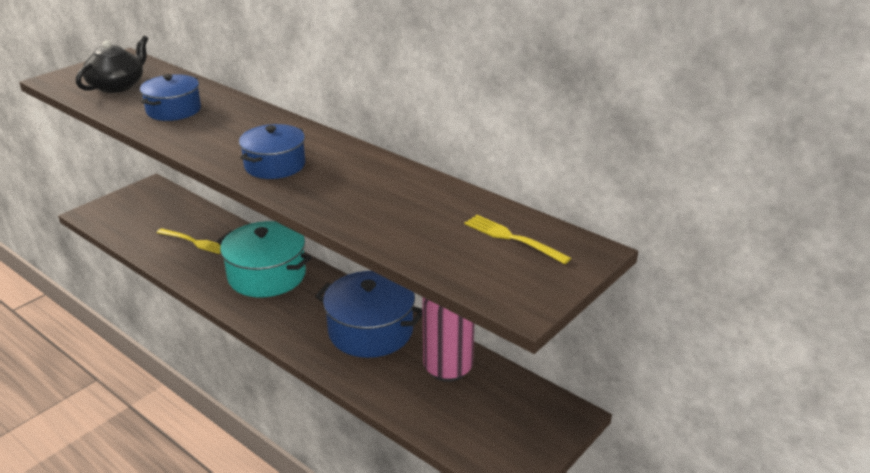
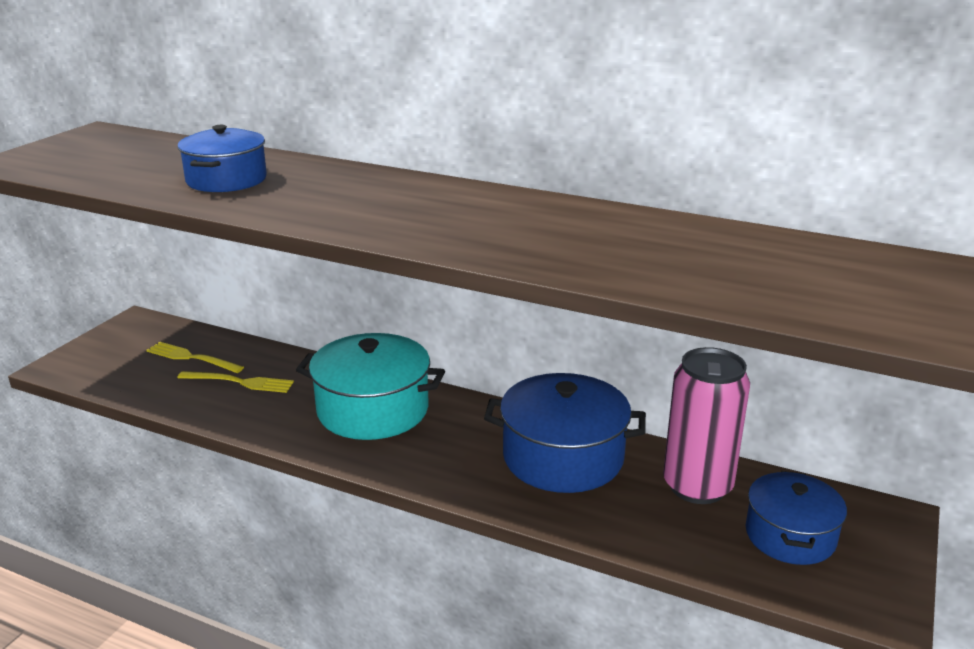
camera: 15 degrees left, 5 degrees down
black teapot [76,35,148,93] -> none
blue pot [239,124,305,179] -> blue pot moved to [745,471,847,565]
yellow fork [464,215,571,264] -> yellow fork moved to [146,342,244,373]

